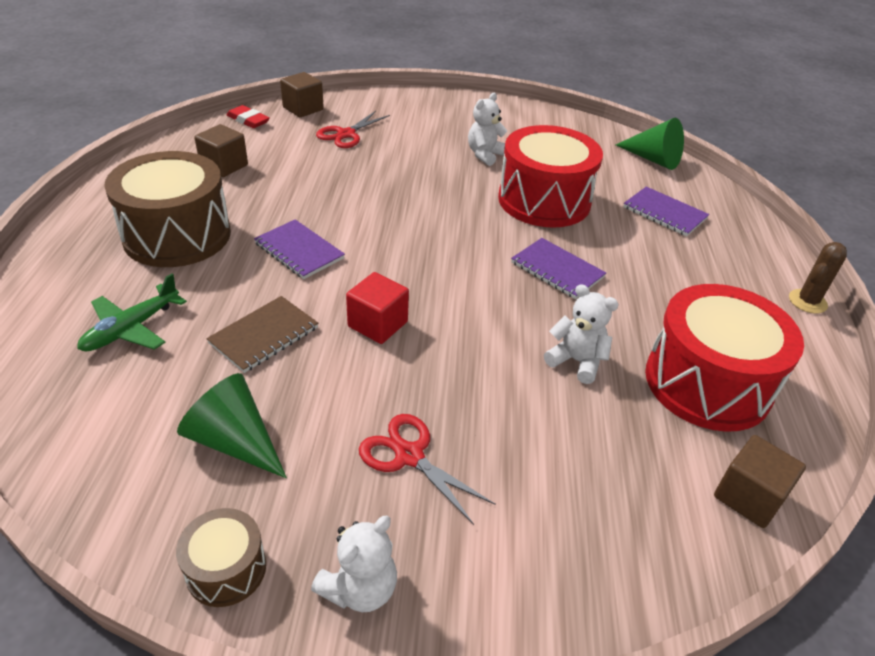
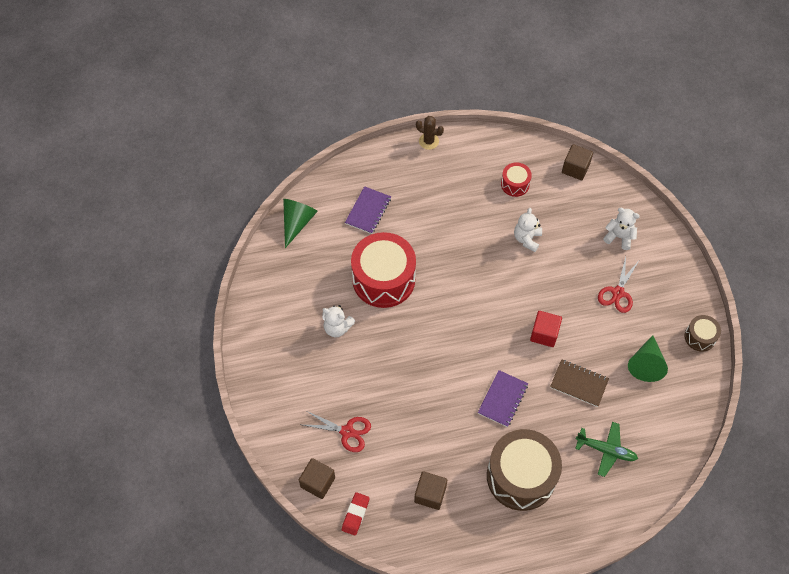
camera: 105 degrees left, 20 degrees up
white teddy bear [311,516,397,612] -> white teddy bear moved to [603,208,640,250]
purple notebook [511,238,606,299] -> none
red drum [645,284,804,432] -> red drum [501,162,532,197], size x0.48

